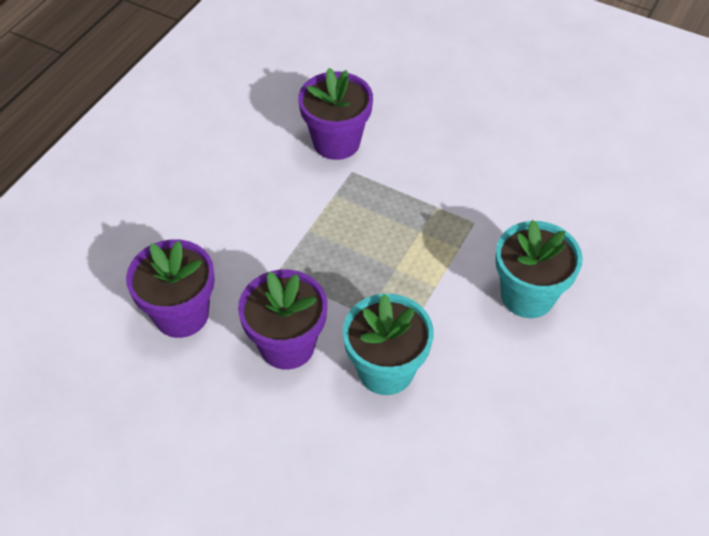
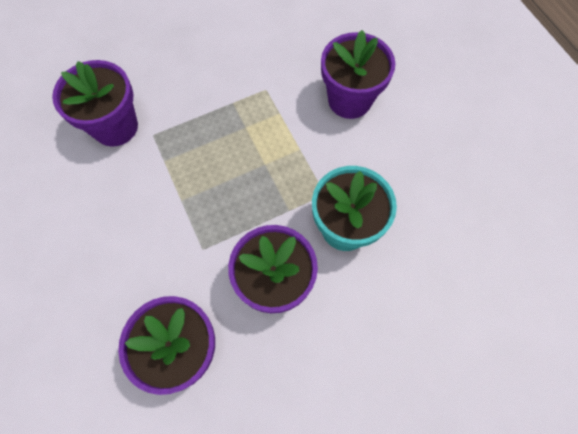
camera: 55 degrees left, 15 degrees up
turquoise flower pot [495,220,583,318] -> purple flower pot [321,30,395,119]

